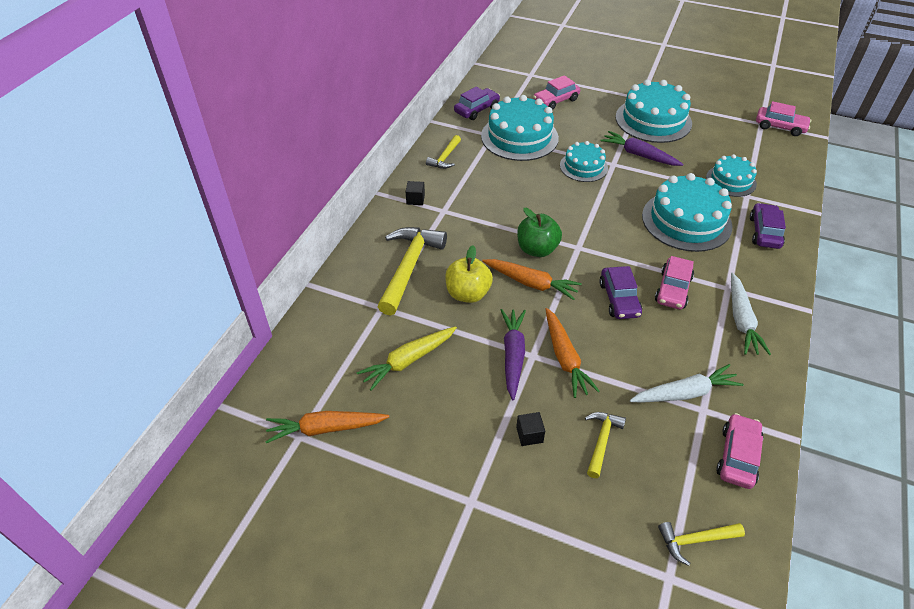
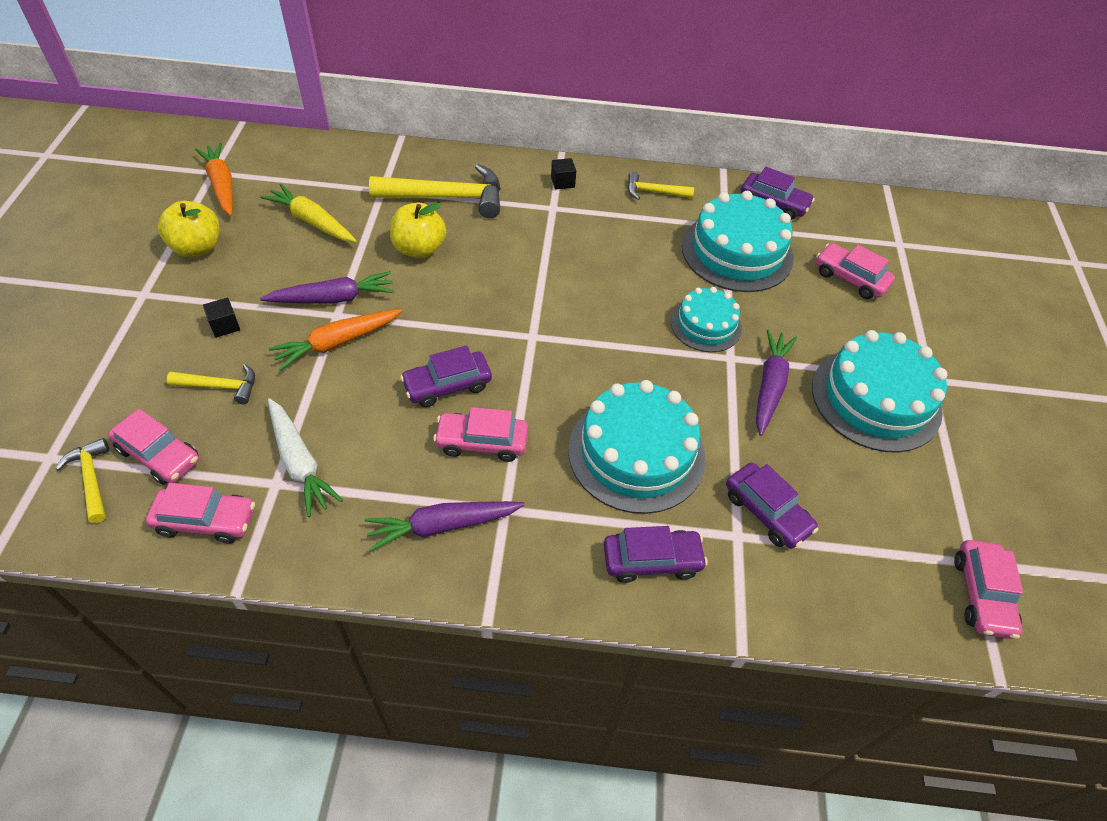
camera: 70 degrees right, 5 degrees up
orange carrot [482,259,582,300] -> none
green apple [517,208,562,257] -> none
turquoise cake [706,154,757,197] -> purple car [726,463,818,549]
white carrot [731,273,771,355] -> purple carrot [365,501,525,552]
none -> pink car [108,409,199,485]
none -> yellow apple [158,201,220,257]

